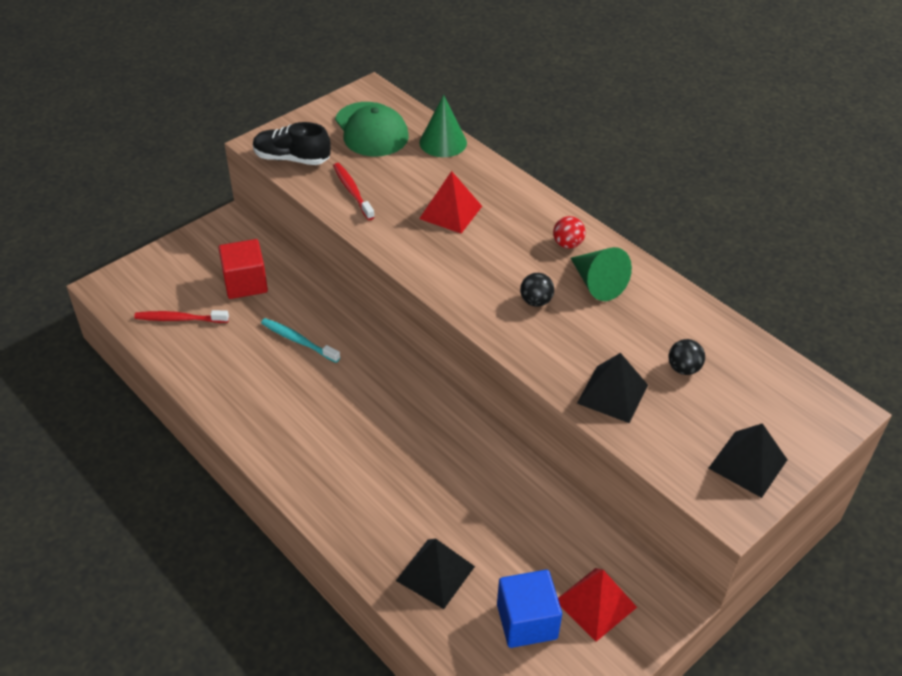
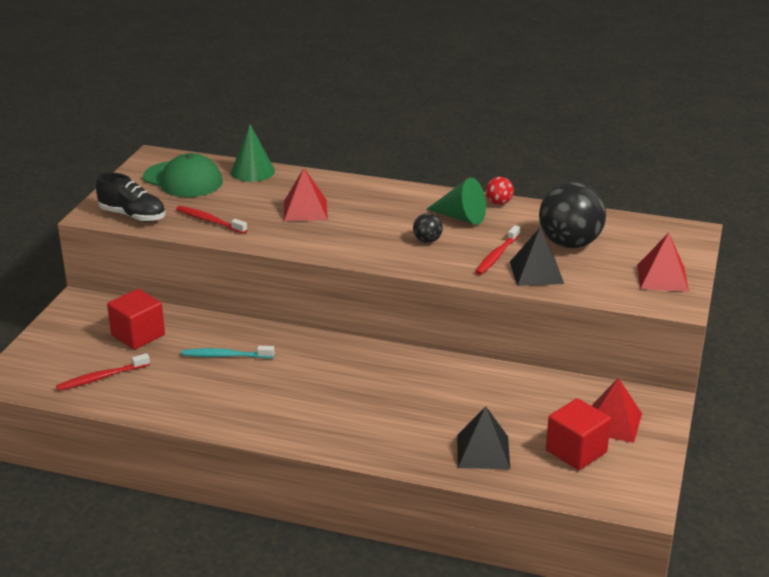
camera: 30 degrees left, 15 degrees down
black shoe [253,122,331,165] -> black shoe turned 135 degrees counterclockwise [96,172,166,222]
blue cube [497,570,562,648] -> red cube [546,398,611,470]
red ball [553,216,585,249] -> red ball moved to [485,177,514,205]
black ball [668,339,705,375] -> black ball [539,182,606,248], size x2.21
black pyramid [708,423,787,498] -> red pyramid [637,233,689,292]
none -> red toothbrush [475,225,520,275]

